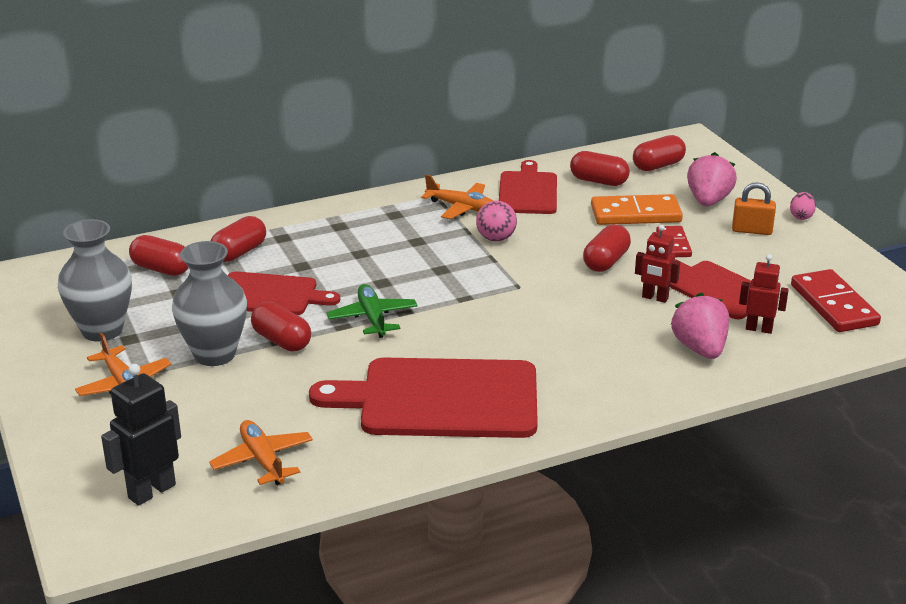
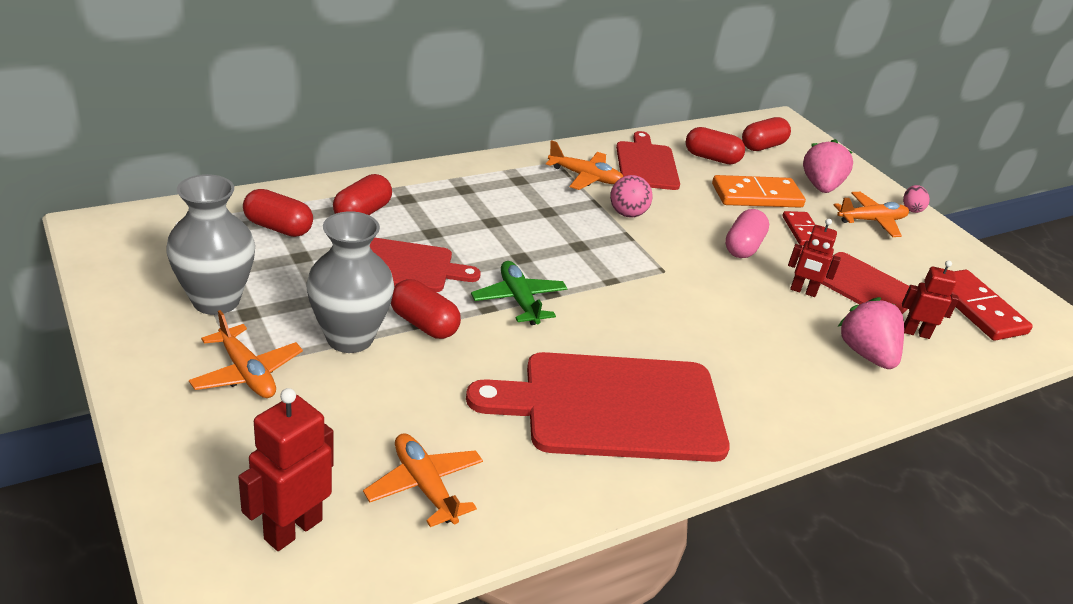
camera: 10 degrees left, 5 degrees up
black robot [101,364,181,506] -> red robot [238,388,334,551]
red capsule [583,224,631,272] -> pink capsule [725,209,769,258]
orange padlock [732,182,776,235] -> orange plane [834,192,909,237]

